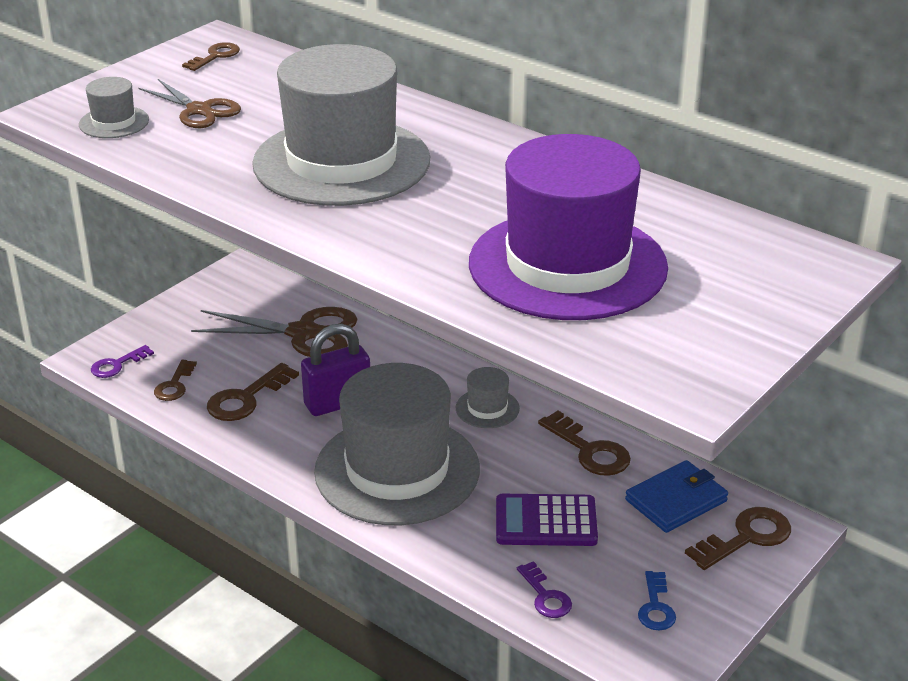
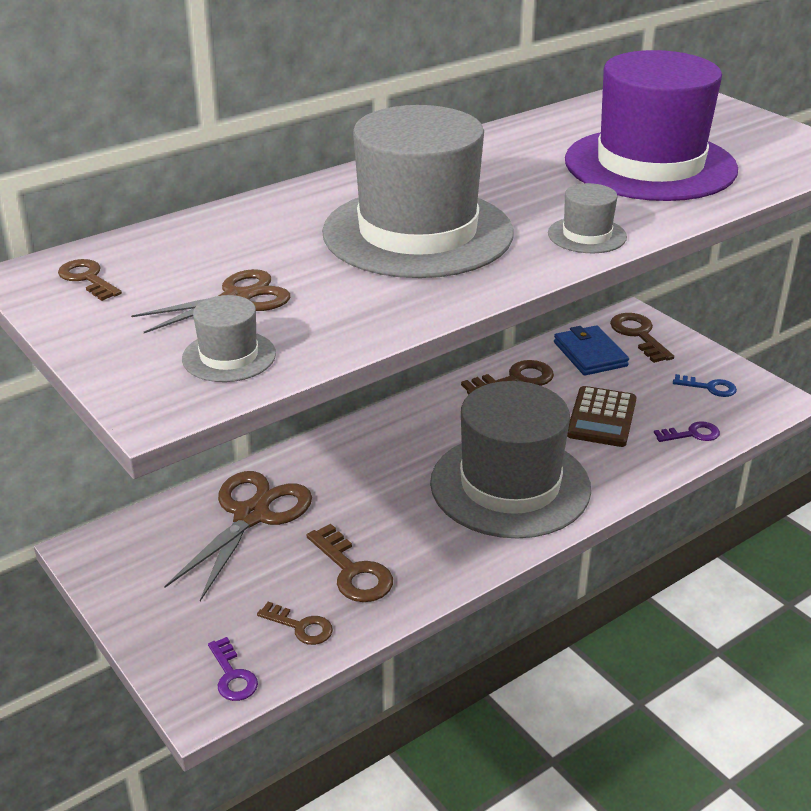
camera: 75 degrees left, 0 degrees up
purple padlock [301,324,370,416] -> none
grey hat [456,367,520,428] -> grey hat moved to [548,183,627,253]
purple calculator [496,494,598,546] -> brown calculator [567,386,637,447]

